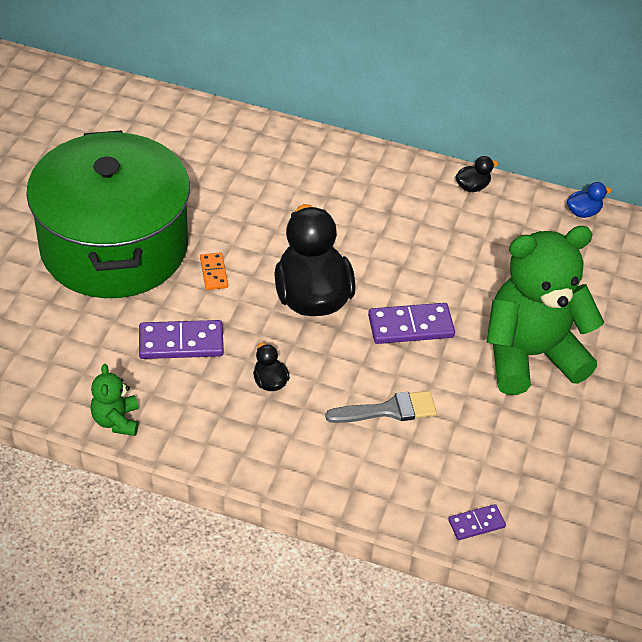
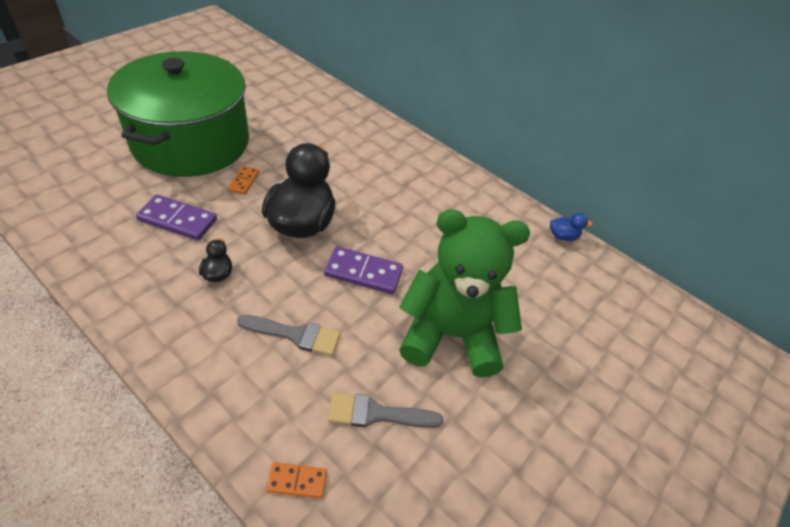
camera: 20 degrees right, 0 degrees up
green teddy bear [91,364,138,436] -> none
purple domino [448,504,506,540] -> orange domino [266,462,327,498]
black duck [455,156,498,192] -> none
none -> grey brush [328,392,443,428]

